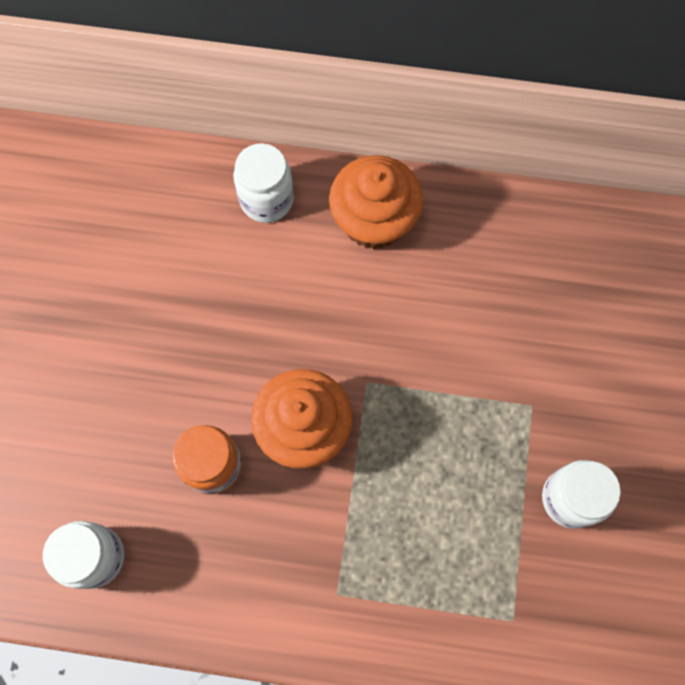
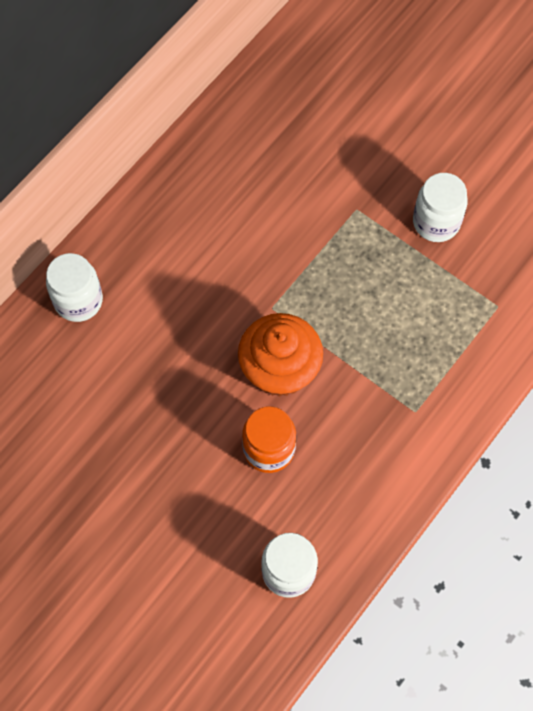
camera: 60 degrees left, 5 degrees down
orange cupcake [329,155,423,249] -> none

